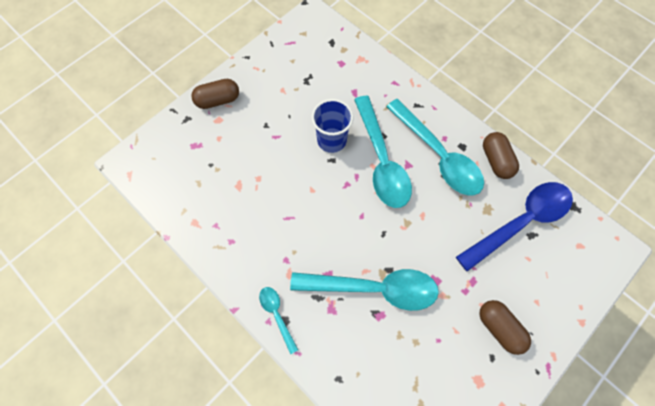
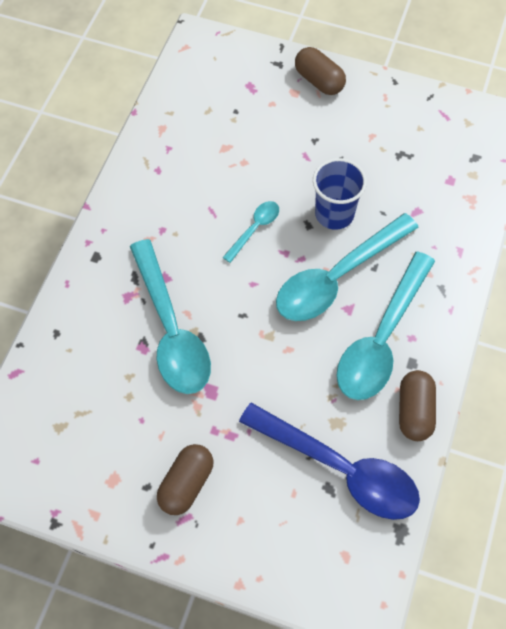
camera: 65 degrees right, 5 degrees down
turquoise spoon [259,287,298,354] -> turquoise spoon moved to [223,201,279,263]
brown capsule [483,132,519,179] -> brown capsule turned 45 degrees counterclockwise [399,370,436,441]

